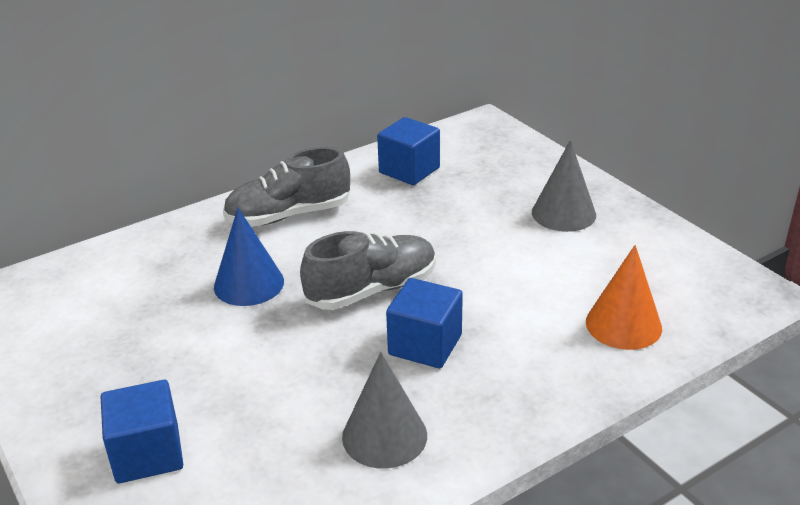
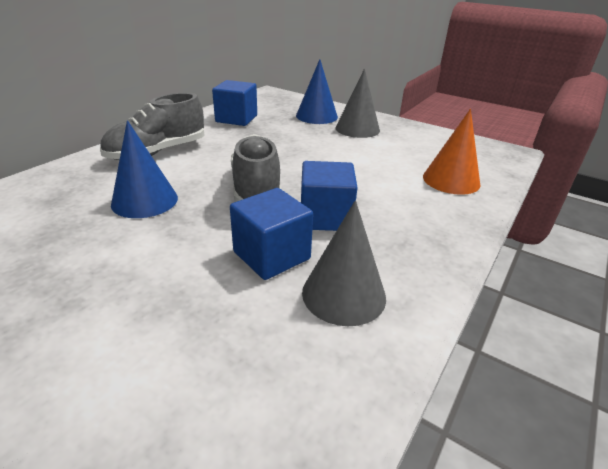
camera: 25 degrees left, 0 degrees up
blue cube [101,380,183,483] -> blue cube moved to [230,188,313,280]
grey shoe [300,231,436,310] -> grey shoe turned 45 degrees counterclockwise [231,134,281,202]
none -> blue cone [296,59,338,124]

